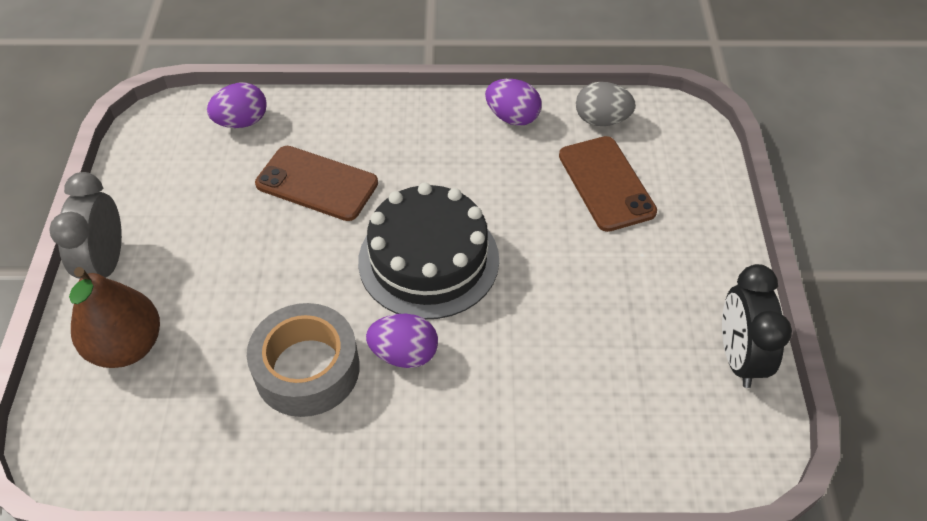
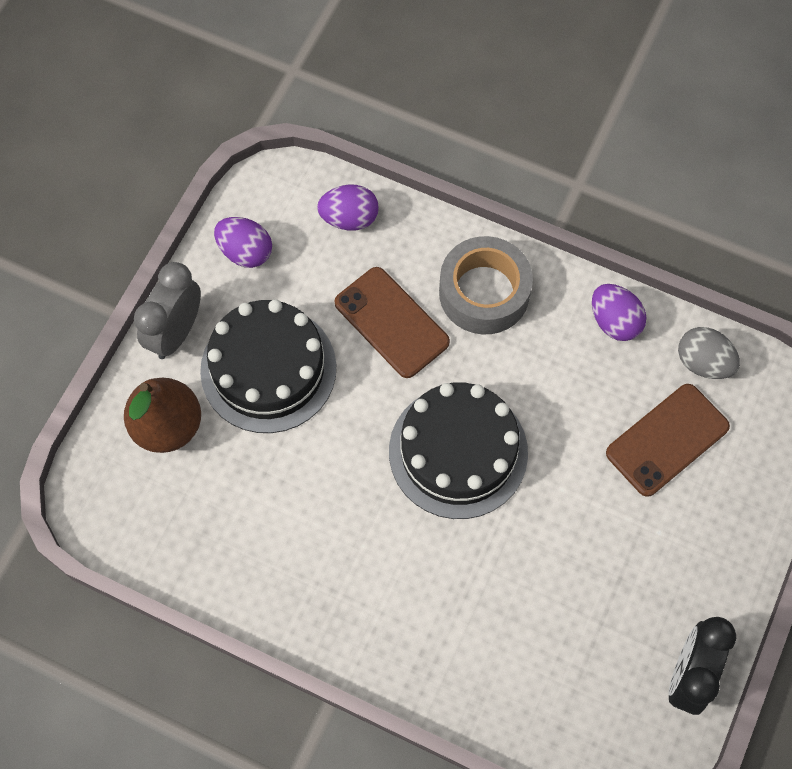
camera: 25 degrees right, 15 degrees up
grey tape [247,303,360,417] -> grey tape moved to [439,236,533,334]
purple egg [366,314,438,368] -> purple egg moved to [214,217,272,268]
brown phone [559,136,657,232] -> brown phone turned 45 degrees clockwise [606,384,730,497]
none -> black cake [200,299,336,433]

